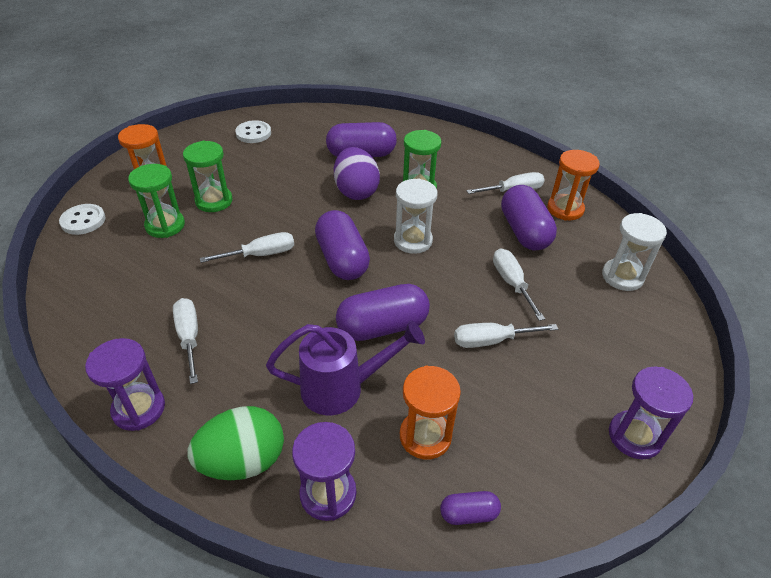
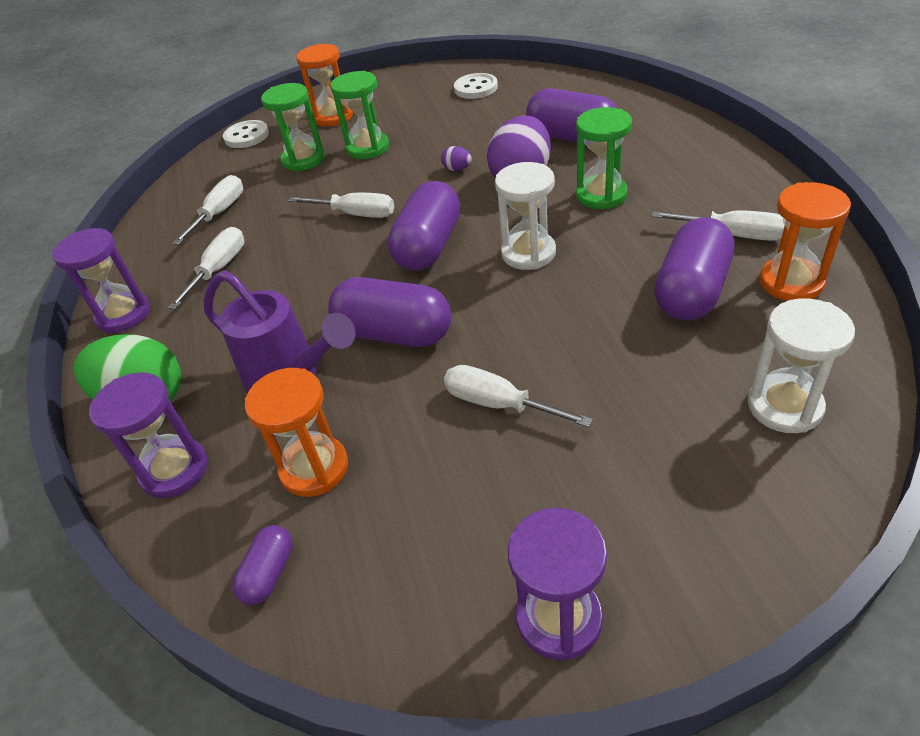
camera: 45 degrees right, 0 degrees up
purple capsule [440,491,501,525] -> purple capsule turned 75 degrees clockwise [232,525,293,605]
white screwdriver [493,249,545,321] -> white screwdriver moved to [172,175,243,245]
none -> purple egg [441,146,472,171]

